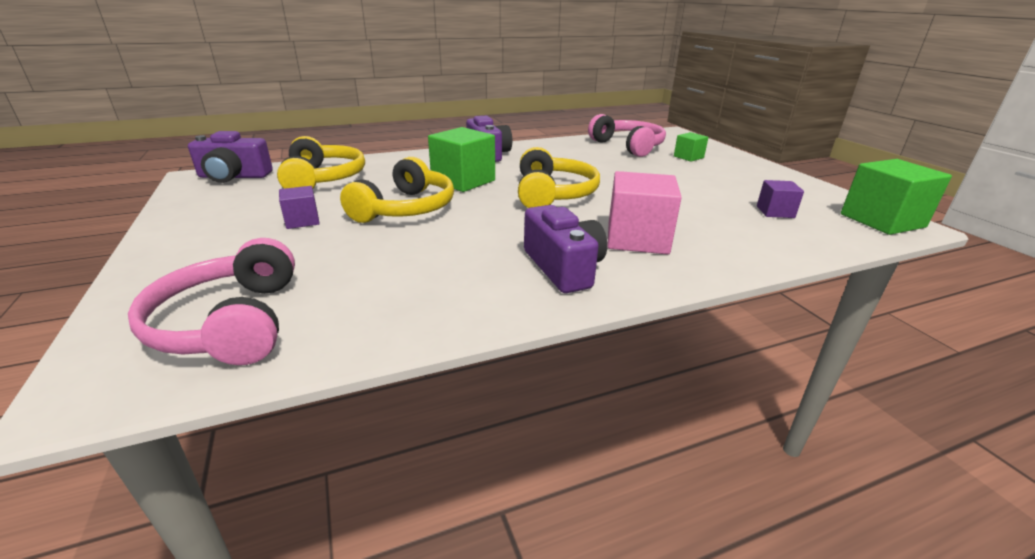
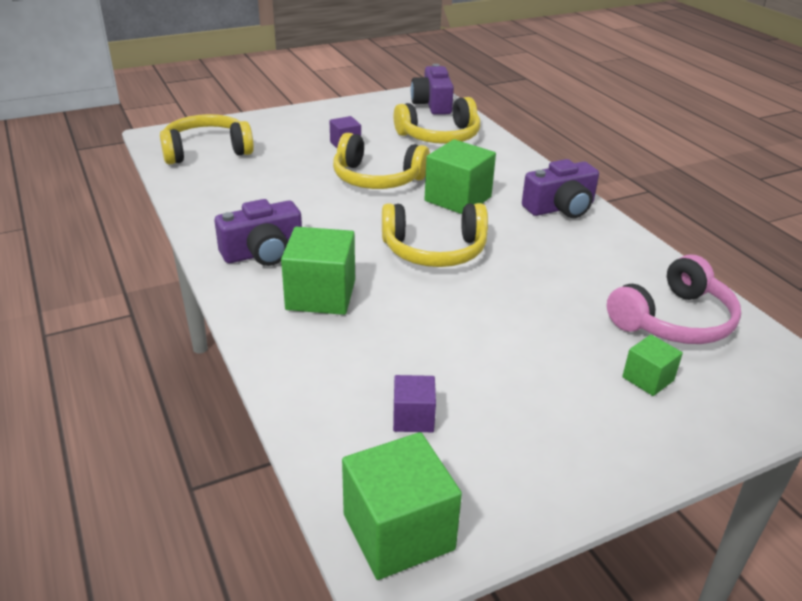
camera: 85 degrees right, 5 degrees up
pink headphones [128,238,295,365] -> yellow headphones [160,114,254,164]
pink cube [607,171,682,254] -> green cube [281,227,355,315]

